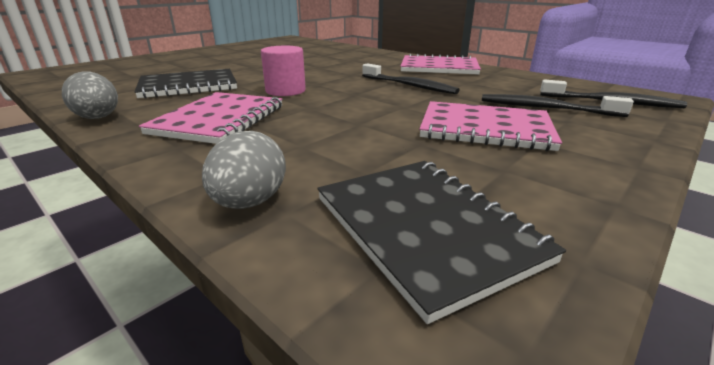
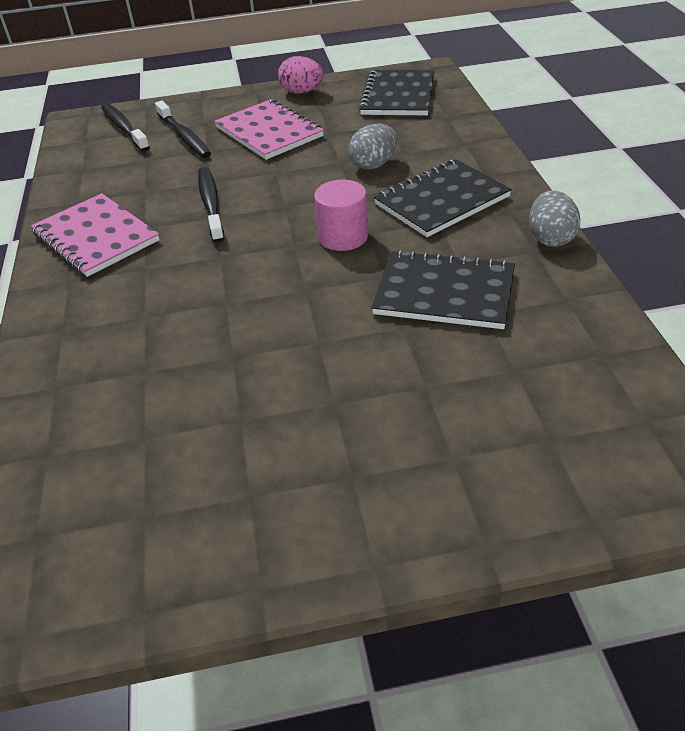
camera: 140 degrees left, 15 degrees up
pink notebook [139,92,283,144] -> black notebook [374,159,512,237]
grey egg [202,131,286,209] -> grey egg moved to [348,123,397,170]
none -> pink egg [278,56,324,93]

